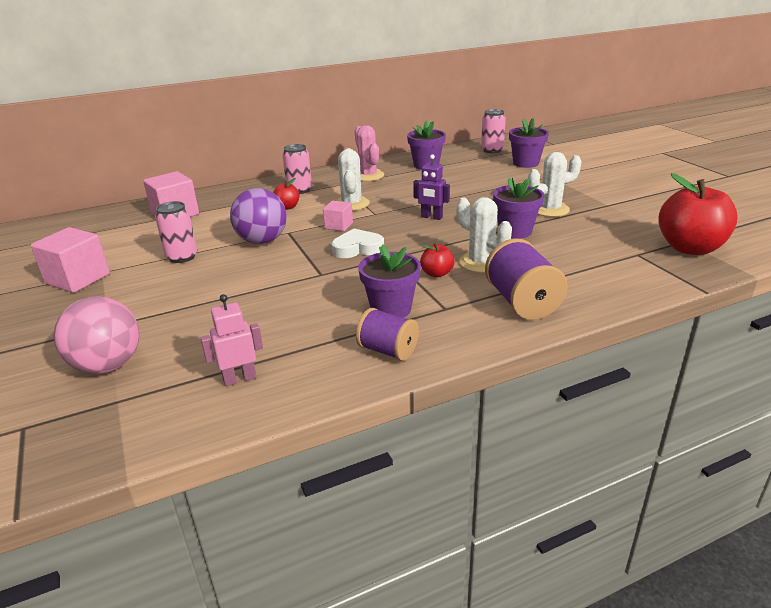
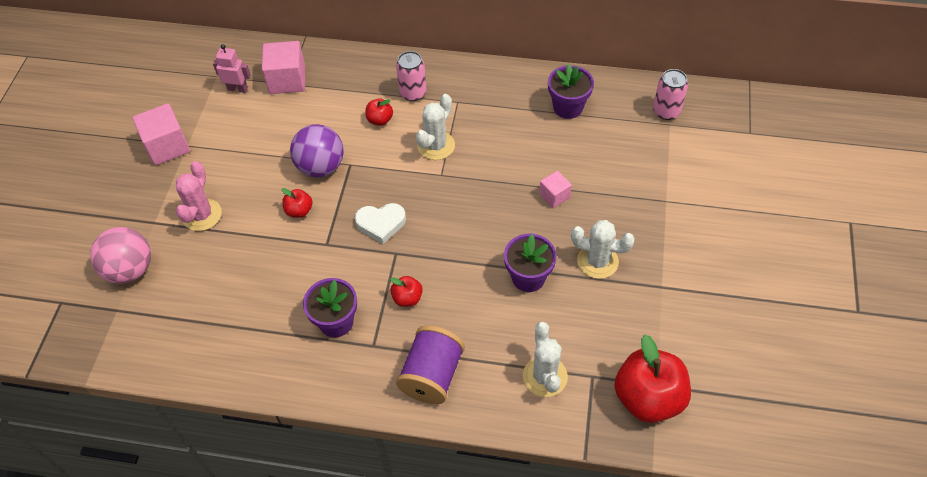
camera: 35 degrees right, 25 degrees up
pink can [155,201,197,263] -> none
pink robot [201,294,263,386] -> pink robot moved to [213,44,251,93]
pink cube [323,201,353,231] -> pink cube moved to [539,171,572,208]
white heart [331,229,384,258] -> white heart turned 150 degrees clockwise [355,203,406,244]
pink cactus [355,125,384,181] -> pink cactus moved to [176,161,222,231]
purple spool [356,308,419,361] -> none
purple robot [413,154,450,220] -> none
white cactus [456,197,512,273] -> white cactus moved to [523,322,568,397]
purple flower pot [509,118,549,168] -> none
none -> red apple [281,188,313,218]

